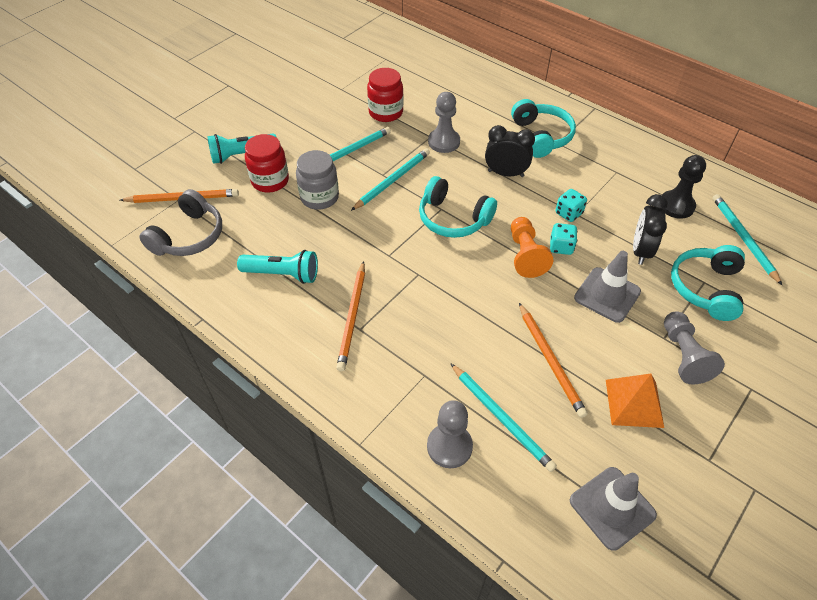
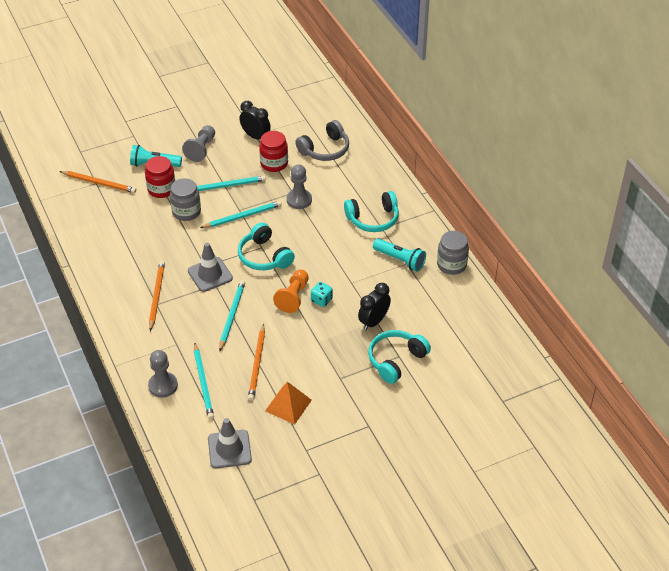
camera: 25 degrees right, 5 degrees down
grey headphones [139,189,222,256] -> grey headphones moved to [295,120,349,161]
turquoise flashlight [237,250,318,284] -> turquoise flashlight moved to [373,238,426,272]
orange pencil [336,261,365,371] -> orange pencil turned 150 degrees clockwise [149,261,165,331]
black clock [485,125,535,177] -> black clock moved to [240,101,271,139]
turquoise headphones [511,99,576,158] -> turquoise headphones turned 60 degrees clockwise [344,191,399,232]
turquoise dice [555,189,587,222] -> none
grey traffic cone [574,251,641,323] -> grey traffic cone moved to [188,243,233,292]
black pawn [662,155,706,219] -> none
grey pawn [664,311,725,384] -> grey pawn moved to [182,125,215,162]
turquoise pencil [712,194,782,285] -> turquoise pencil moved to [219,280,245,351]
none -> grey jar [437,231,469,275]

